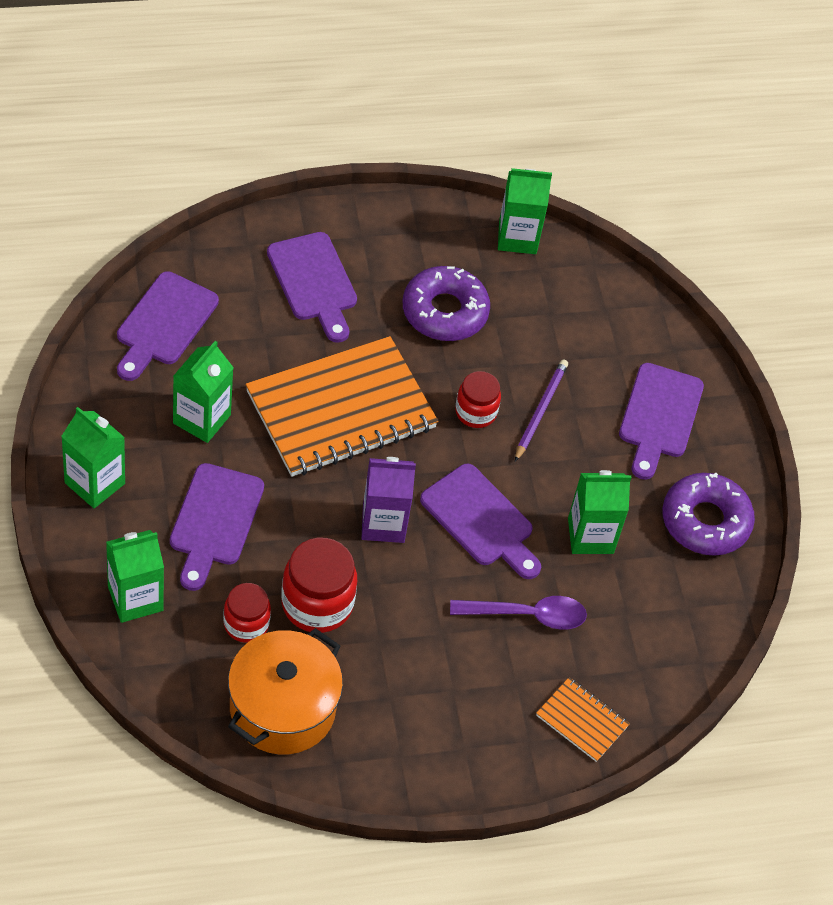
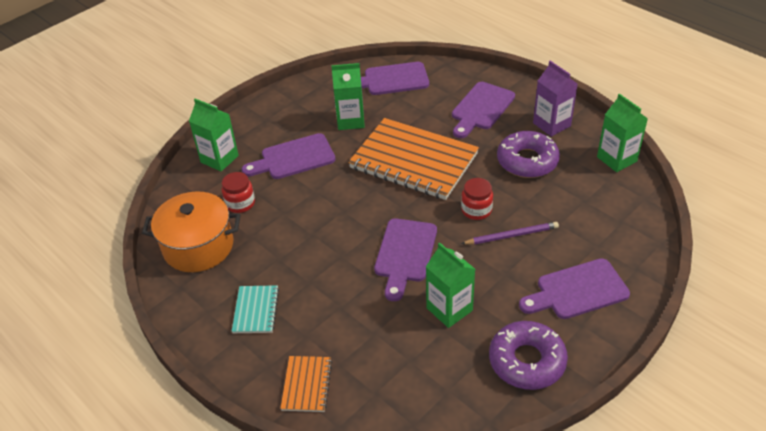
camera: 65 degrees right, 10 degrees down
green carton [61,407,125,508] -> none
red jar [281,538,357,633] -> none
purple carton [361,457,416,543] -> purple carton moved to [533,61,578,137]
purple spoon [450,596,587,630] -> none
none -> turquoise notebook [232,285,279,333]

